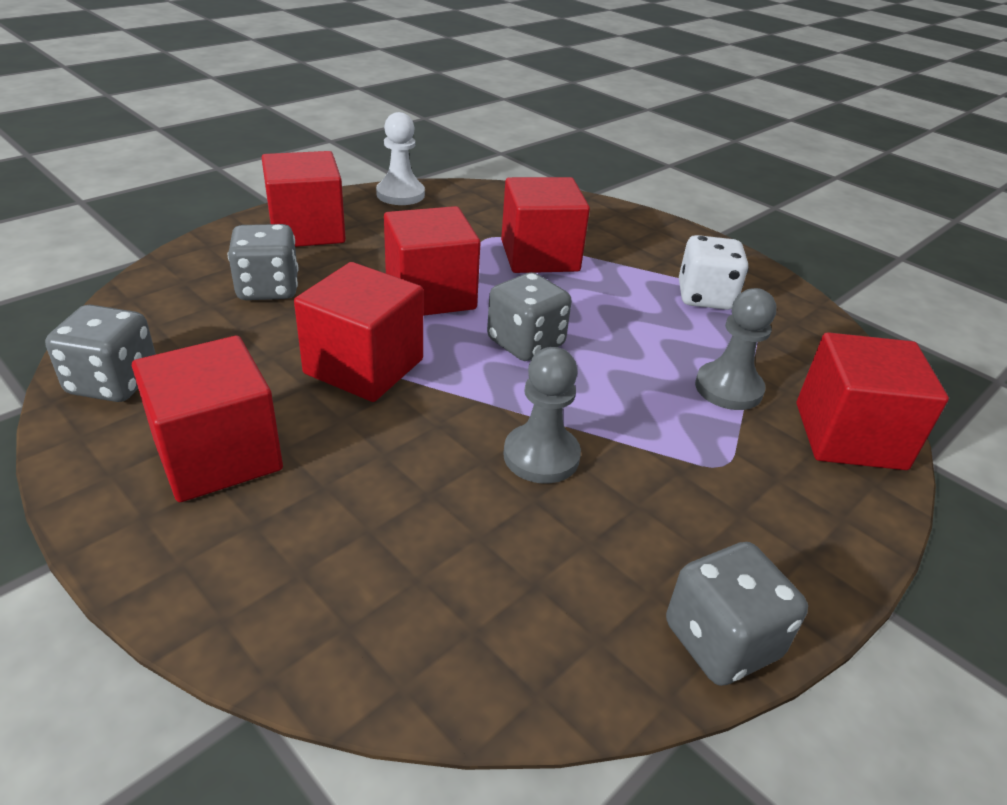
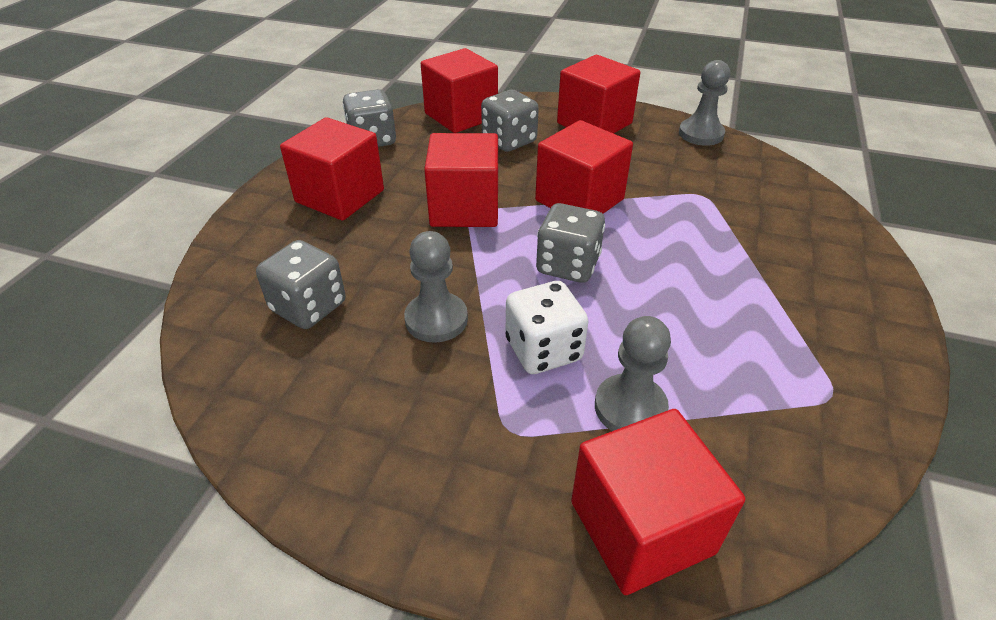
camera: 65 degrees right, 5 degrees up
white pawn [376,112,425,205] -> grey pawn [679,60,730,146]
red cube [501,177,590,273] -> red cube moved to [421,48,498,133]
grey dice [666,542,808,686] -> grey dice moved to [256,240,346,329]
white dice [679,235,749,310] -> white dice moved to [505,281,588,374]

